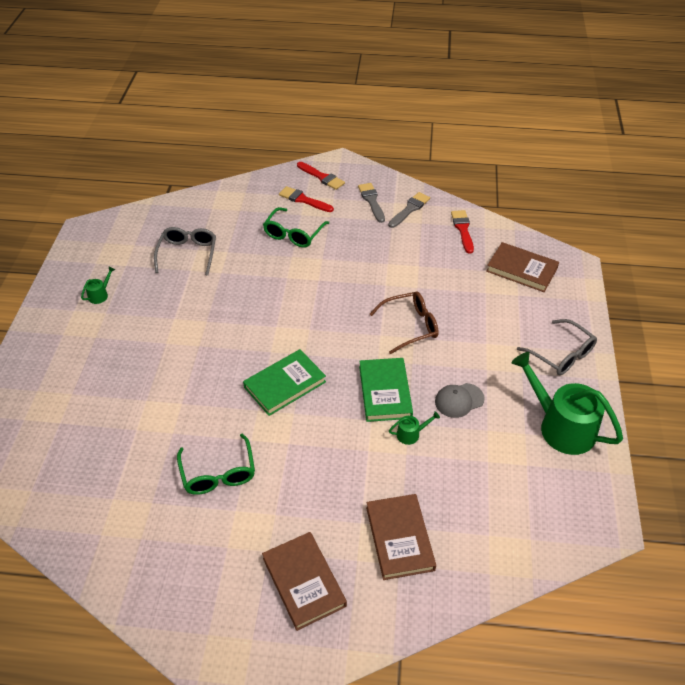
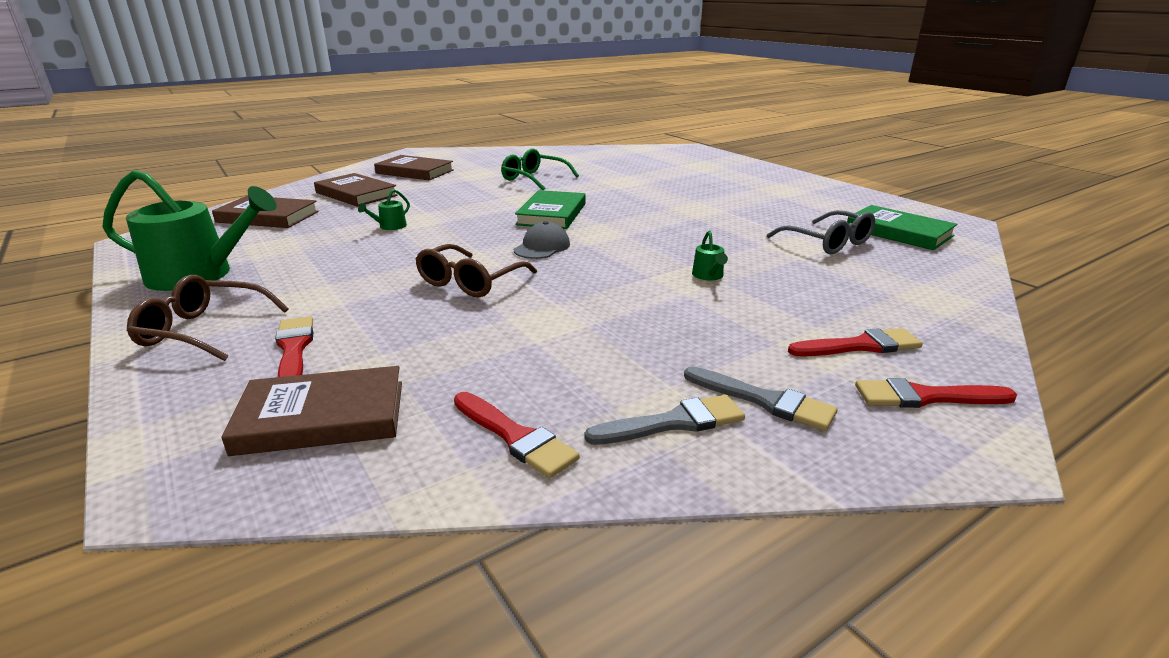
camera: 140 degrees right, 20 degrees down
green watering can [81,266,115,304] -> green watering can moved to [692,231,728,280]
green glasses [263,207,329,248] -> none
green book [359,358,413,422] -> green book moved to [847,205,958,250]
grey brush [388,192,430,228] -> grey brush turned 105 degrees counterclockwise [585,395,745,445]
grey cap [435,383,485,418] -> grey cap moved to [514,221,570,259]
grey glasses [517,319,597,375] -> brown glasses [127,275,289,361]
none -> brown book [212,196,319,228]
none -> red brush [275,316,313,377]

